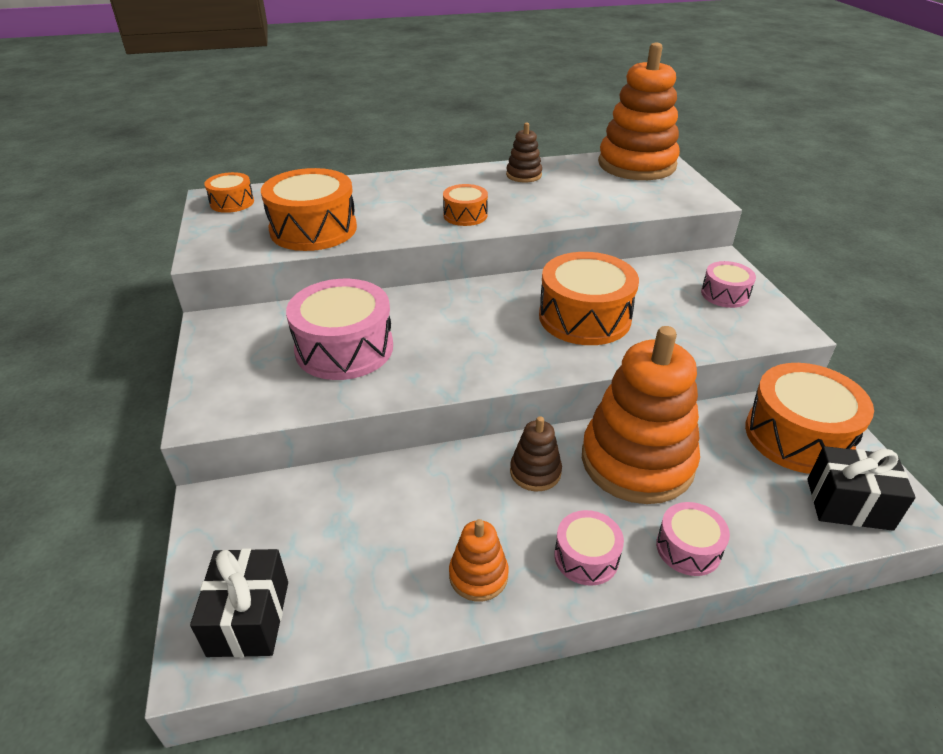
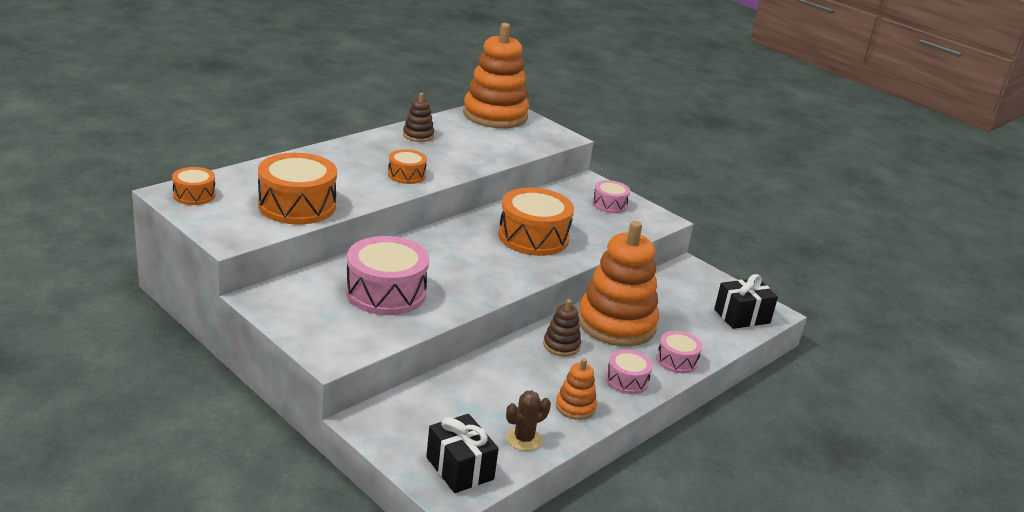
camera: 35 degrees left, 10 degrees down
orange drum [745,363,874,474] -> none
none -> brown cactus [506,391,551,451]

